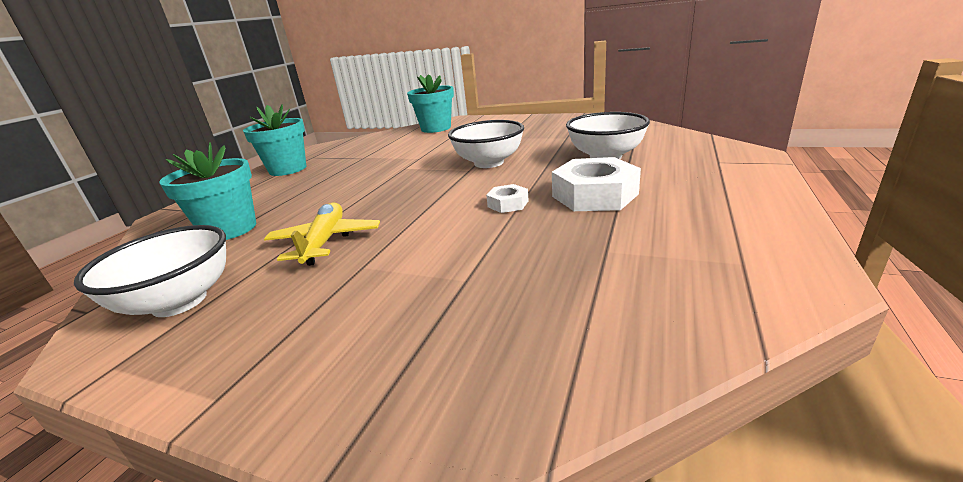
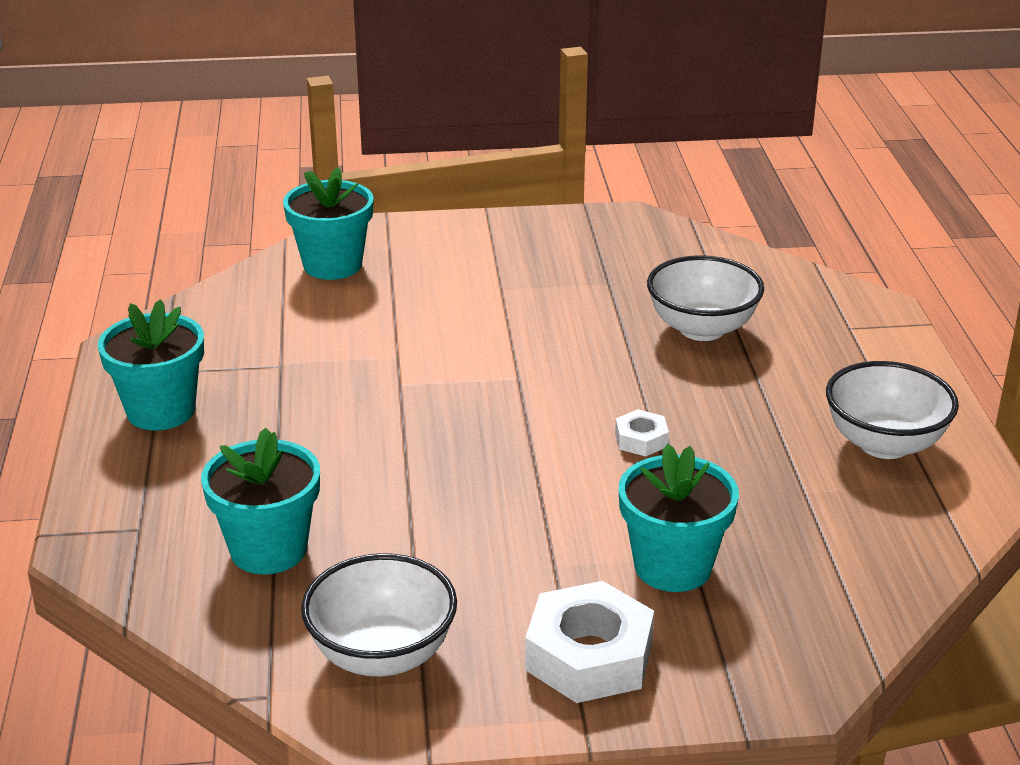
camera: 30 degrees left, 5 degrees up
yellow plane [264,202,380,266] -> none
white bowl [448,120,524,168] -> white bowl moved to [826,361,959,459]
white nut [552,157,641,211] -> white nut moved to [525,581,654,703]
none -> turquoise flower pot [619,444,739,592]

